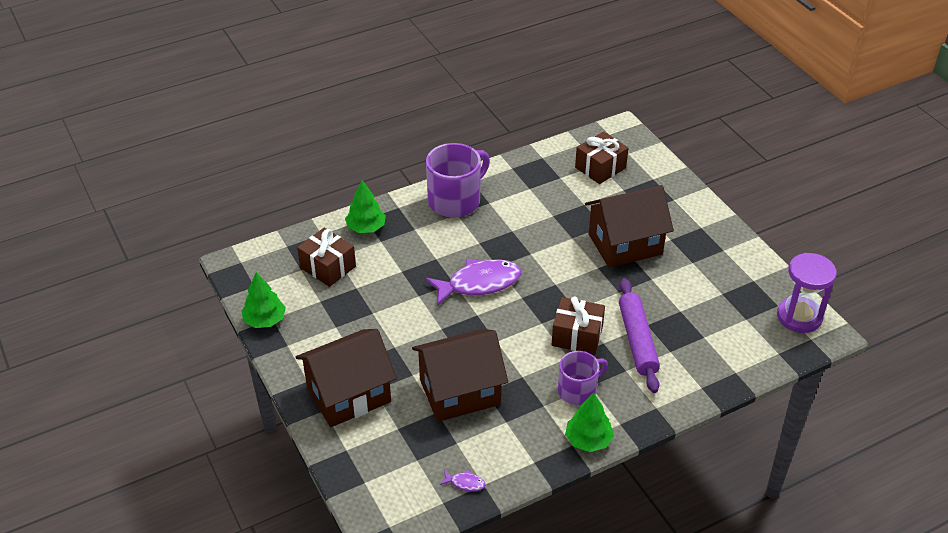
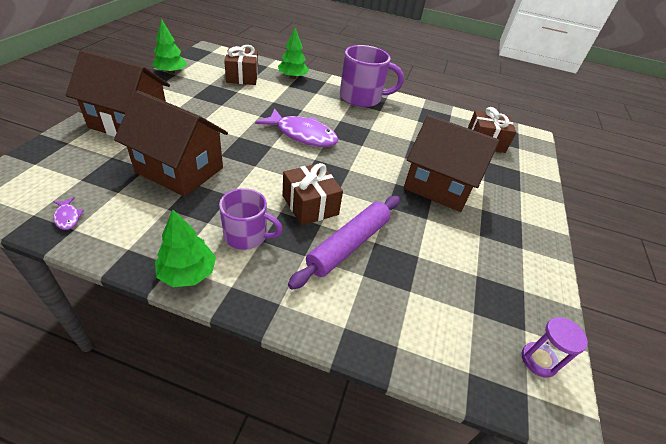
camera: 40 degrees right, 0 degrees up
purple hourglass [777,253,837,333] -> purple hourglass [522,317,588,378], size x0.57

